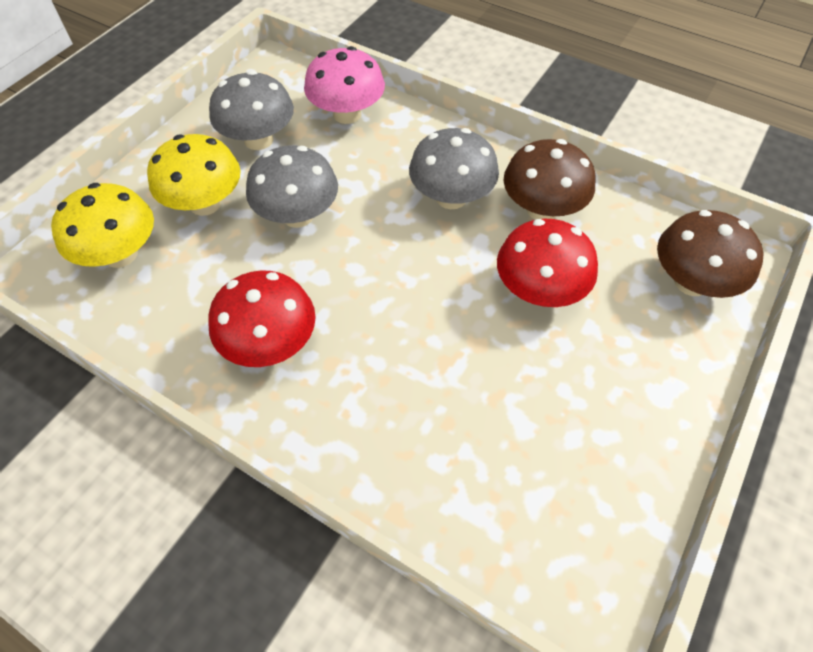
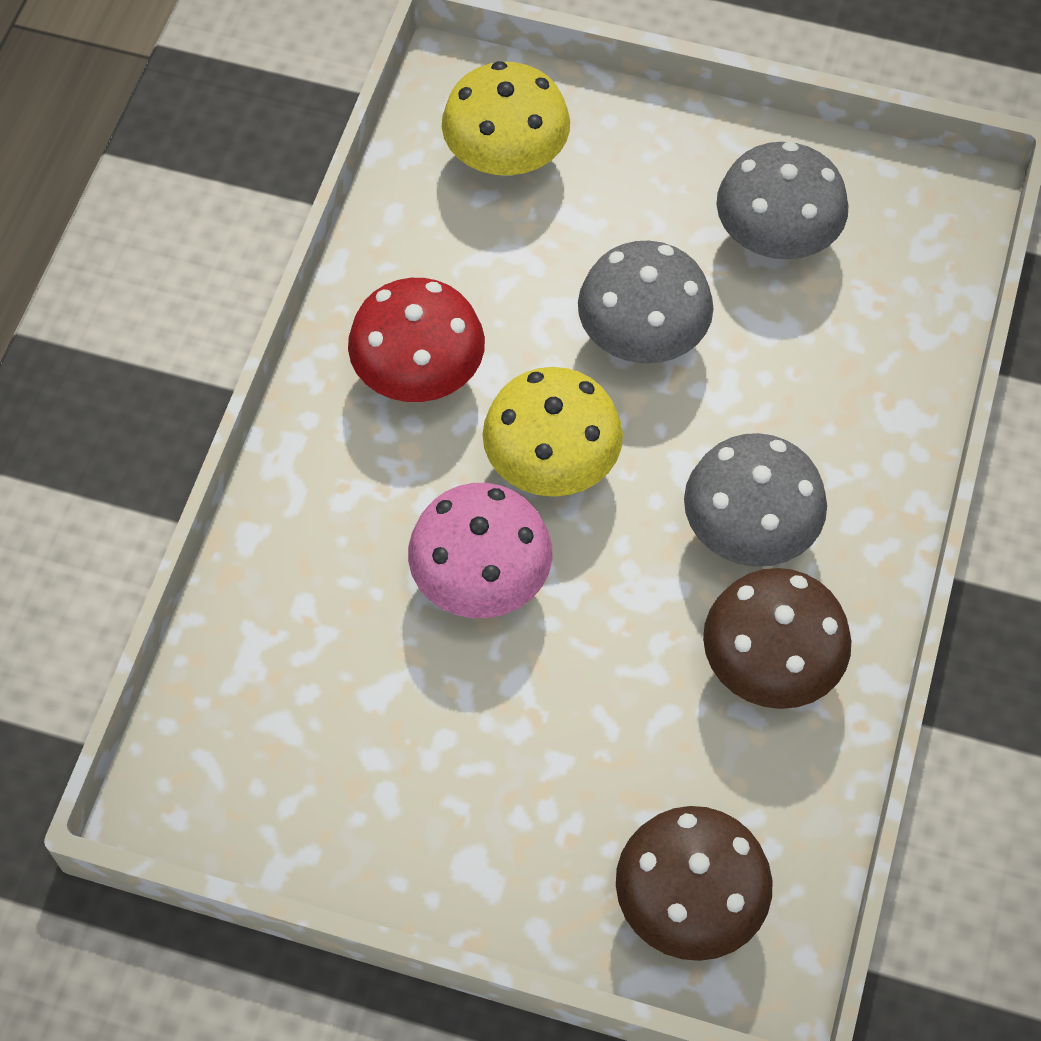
camera: 75 degrees right, 5 degrees up
yellow mushroom [147,134,241,216] -> yellow mushroom moved to [483,367,623,497]
pink mushroom [304,46,385,124] -> pink mushroom moved to [408,483,552,618]
red mushroom [497,219,598,307] -> none

